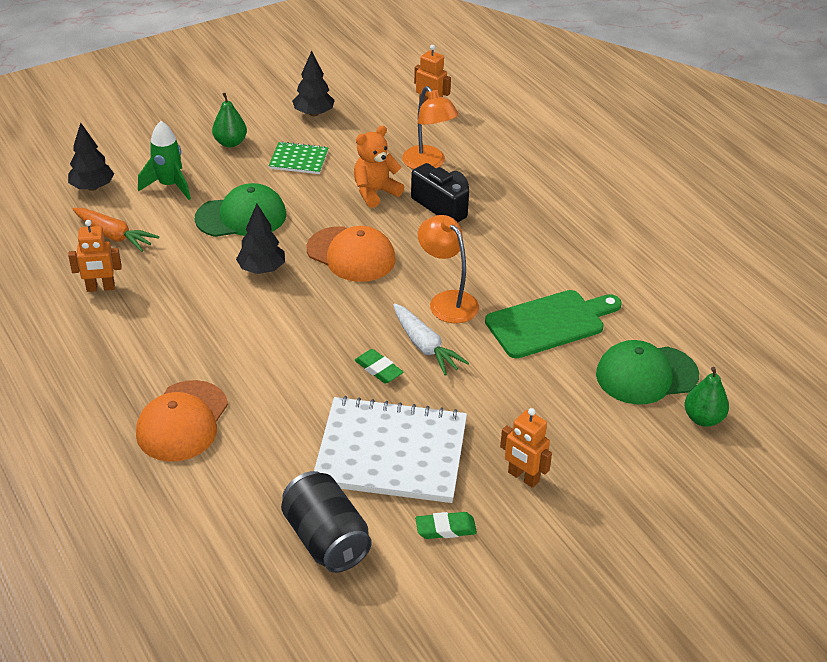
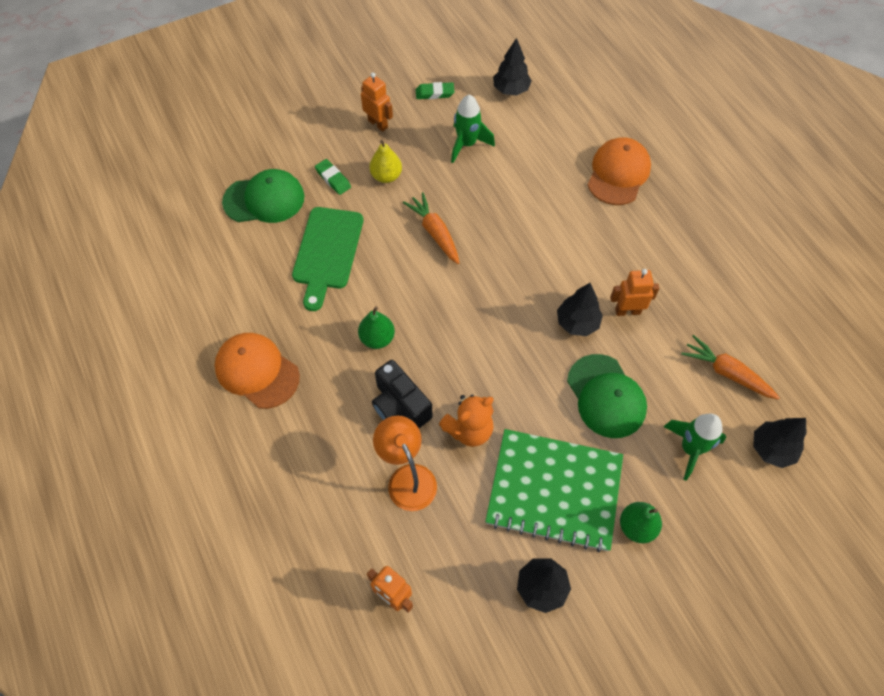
camera: 175 degrees left, 20 degrees up
orange robot [68,220,122,292] -> orange robot moved to [610,269,659,316]
green cap [195,183,286,237] -> green cap turned 105 degrees counterclockwise [567,354,647,438]
green notebook [269,141,328,174] -> green notebook [485,429,623,552], size x2.08
black can [281,471,372,573] -> black tree [493,38,532,96]
orange cap [307,226,396,282] -> orange cap moved to [214,333,300,409]
white notebook [314,396,467,503] -> green rocket [451,95,495,163]
green eraser [354,349,403,384] -> green eraser moved to [315,159,351,195]
white carrot [393,303,469,376] -> orange carrot [403,192,459,264]
orange lamp [418,215,479,323] -> none
green cutting board [485,290,622,358] -> green cutting board turned 60 degrees counterclockwise [292,207,363,311]
green pear [684,367,729,427] -> green pear moved to [358,307,395,349]
none -> yellow pear [369,140,402,183]

